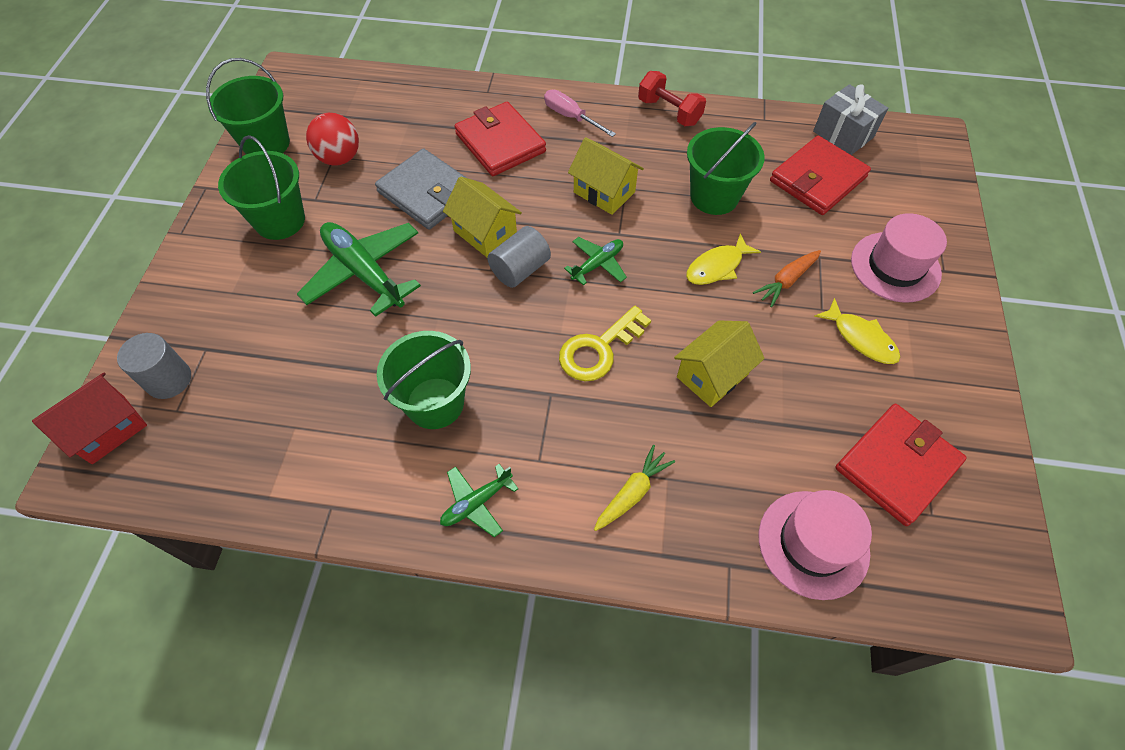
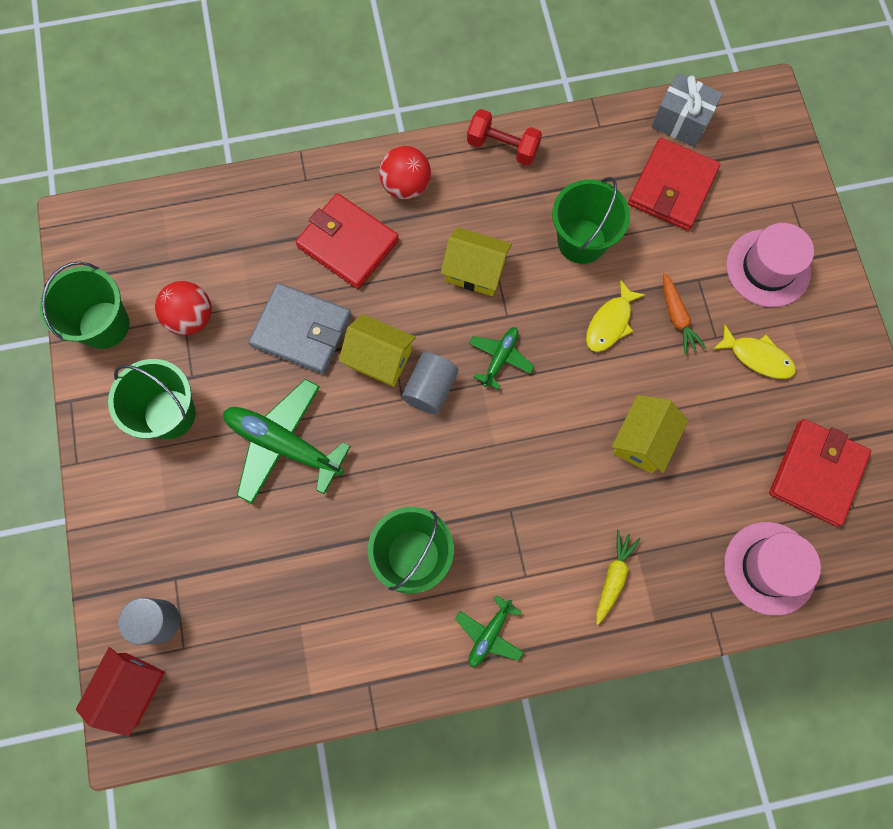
camera: 20 degrees left, 15 degrees up
pink screwdriver [544,90,616,137] -> red ball [379,146,431,200]
yellow key [559,306,651,381] -> none
orange carrot [753,250,821,307] -> orange carrot turned 45 degrees counterclockwise [663,273,706,355]

